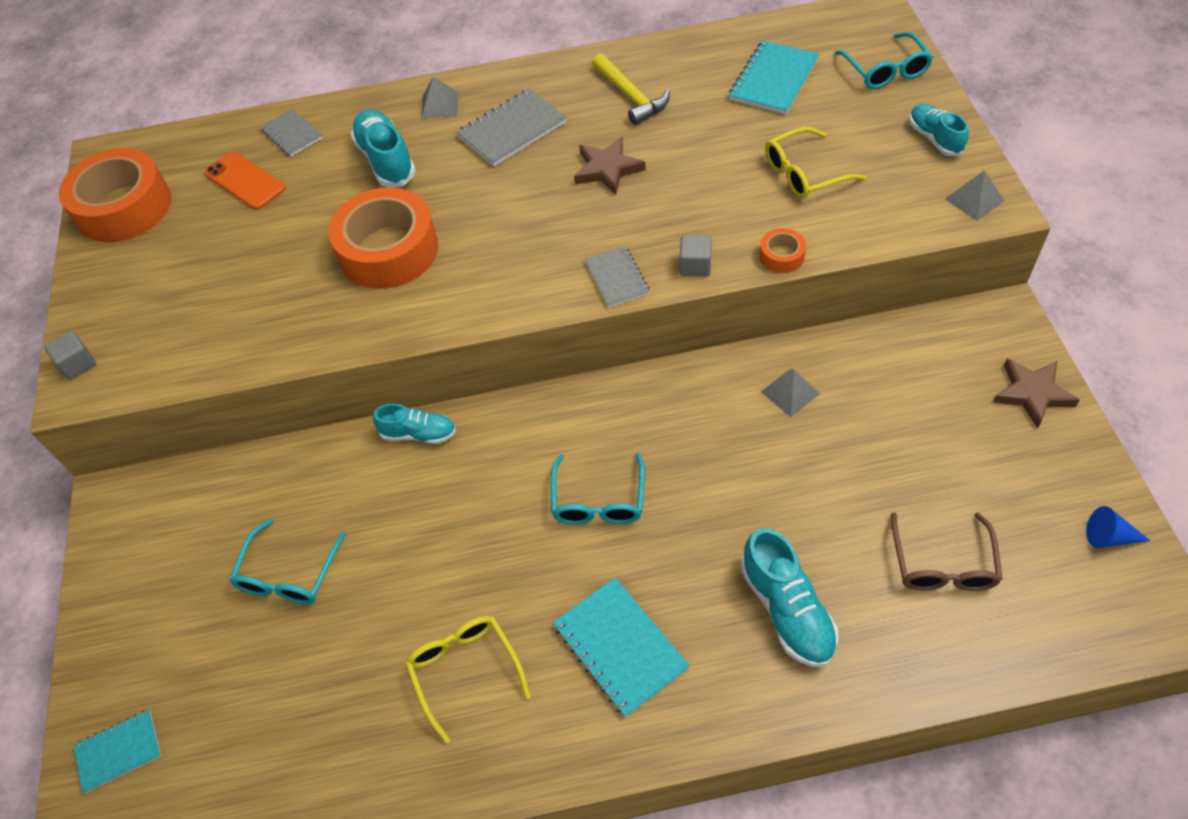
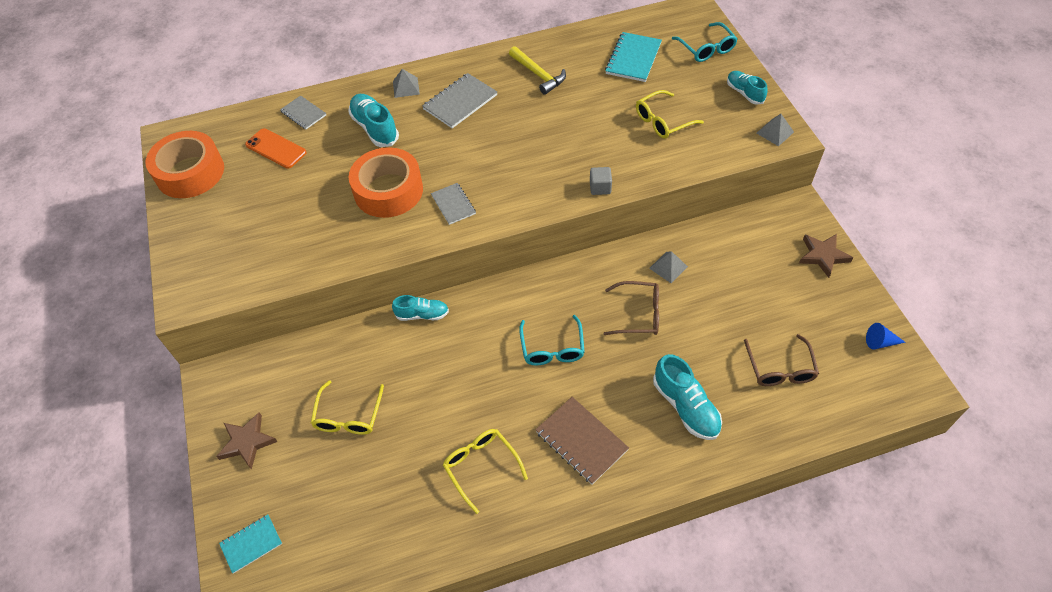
camera: 10 degrees left, 0 degrees up
grey cube [44,331,96,380] -> none
turquoise glasses [229,519,346,604] -> yellow glasses [311,380,384,435]
turquoise notebook [553,577,690,717] -> brown notebook [535,397,629,485]
brown star [574,137,646,195] -> brown star moved to [216,412,278,470]
grey notebook [585,246,650,307] -> grey notebook moved to [431,183,476,225]
orange tape [759,228,806,273] -> none
none -> brown glasses [604,281,659,335]

